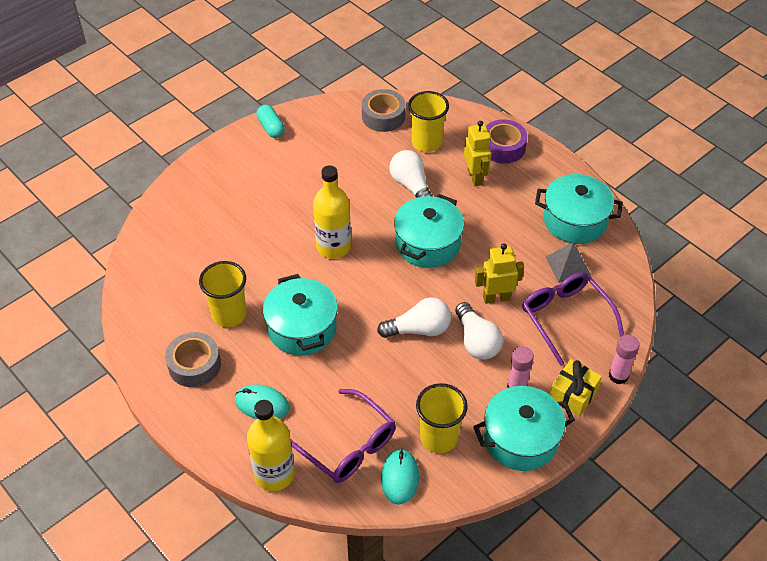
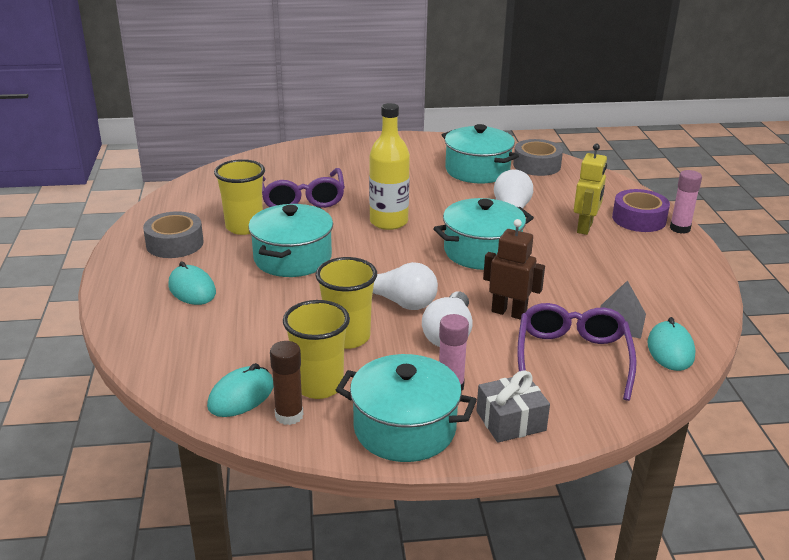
camera: 35 degrees right, 20 degrees down
yellow bottle [247,400,295,491] -> none
turquoise capsule [256,105,285,138] -> none
purple glasses [290,389,396,483] -> purple glasses moved to [262,168,345,208]
yellow cup [408,91,449,152] -> yellow cup moved to [316,257,377,349]
yellow robot [475,243,524,304] -> brown robot [483,219,545,320]
turquoise pot [535,174,623,244] -> turquoise pot moved to [442,124,519,183]
yellow gift [550,359,602,416] -> grey gift [476,370,550,443]
pink glue stick [609,334,640,384] -> pink glue stick moved to [670,170,702,234]
none -> brown glue stick [270,341,303,425]
none -> turquoise mouse [647,317,696,371]

